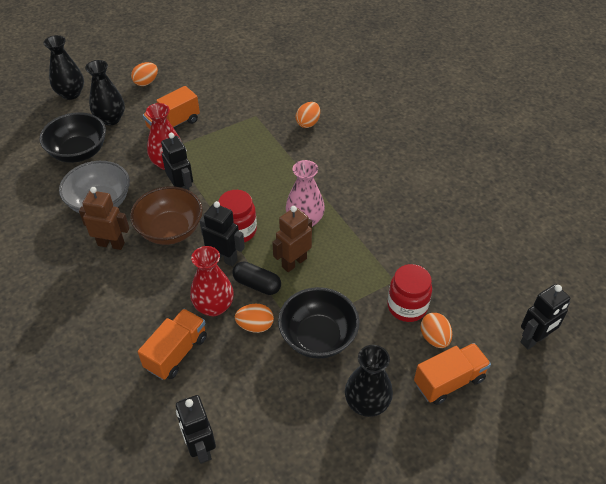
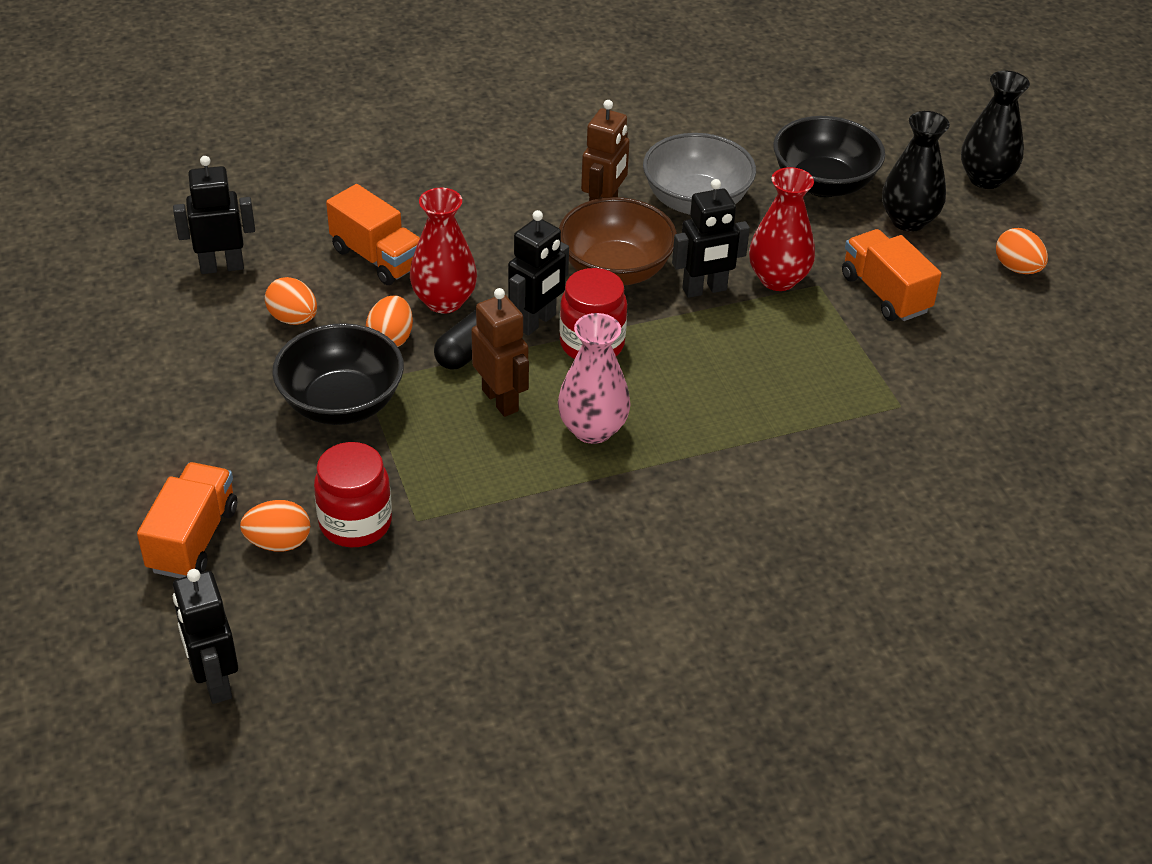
camera: 100 degrees right, 5 degrees down
orange egg [296,102,320,128] -> orange egg moved to [265,277,317,325]
black vase [345,345,393,417] -> none
orange truck [414,343,491,405] -> orange truck turned 150 degrees counterclockwise [137,462,237,578]

